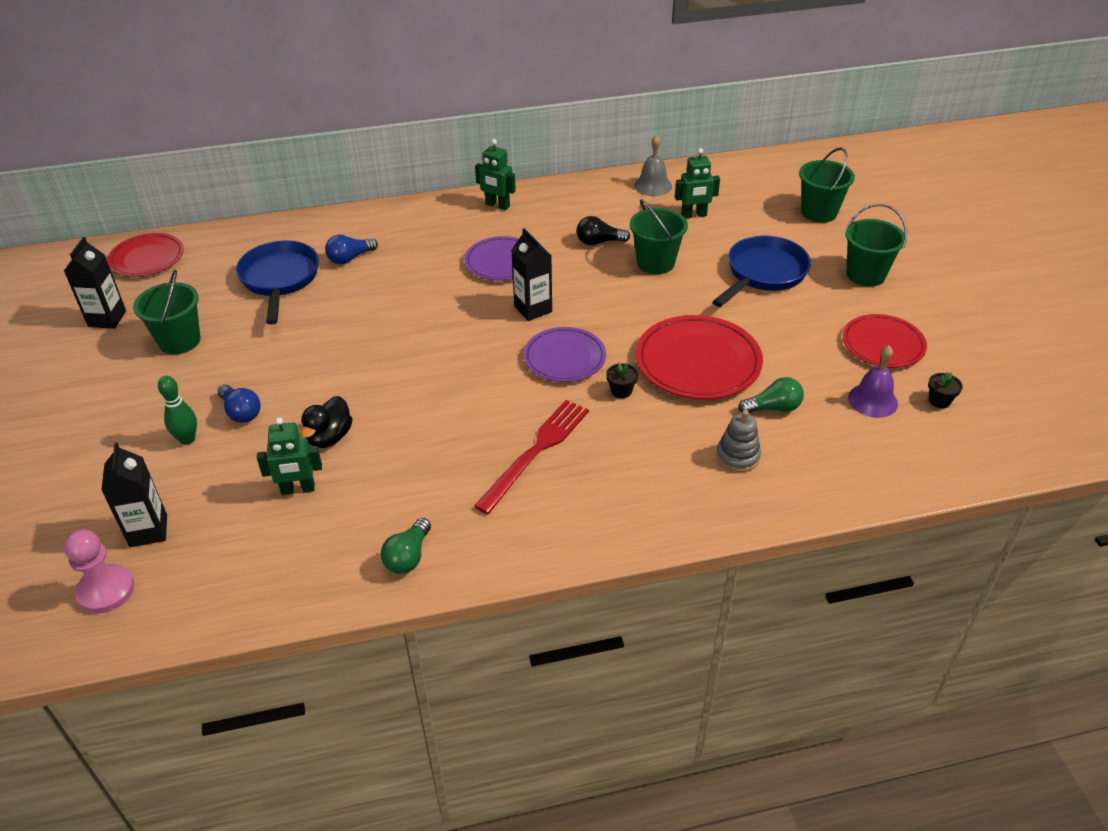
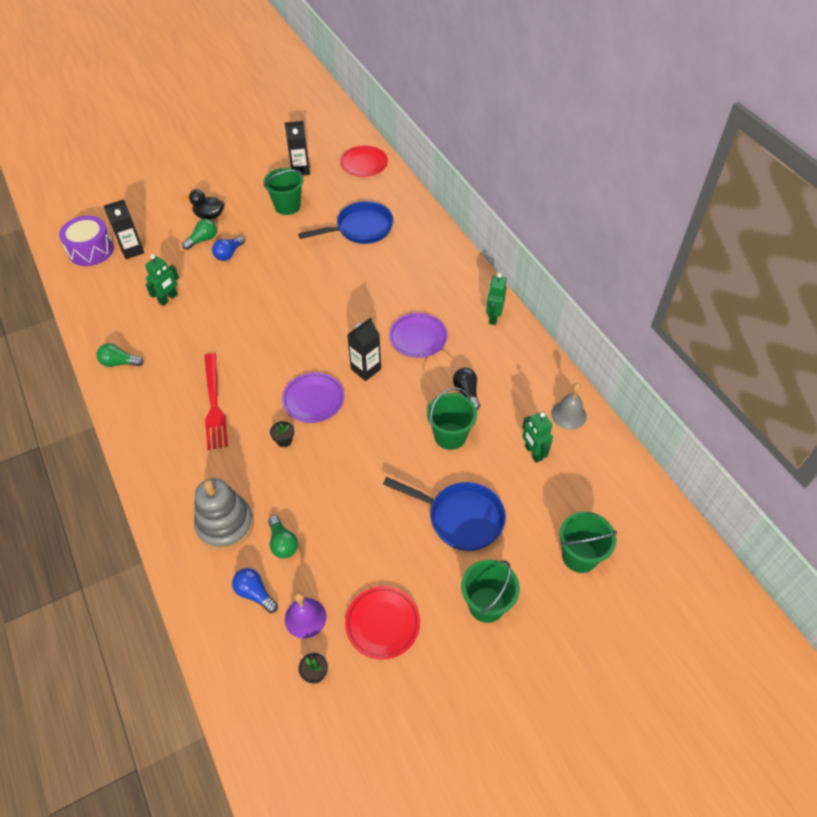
camera: 75 degrees right, 10 degrees up
pink pawn [64,530,134,614] -> purple drum [59,216,114,266]
green bowling pin [158,376,197,445] -> green light bulb [182,219,217,250]
green robot [257,417,322,495] -> green robot turned 120 degrees counterclockwise [145,254,179,306]
black duck [301,396,352,448] -> black duck moved to [184,189,224,219]
blue light bulb [325,235,378,264] -> blue light bulb moved to [232,568,278,613]
red fork [474,400,589,514] -> red fork turned 60 degrees clockwise [204,353,228,450]
red plate [636,315,763,400] -> none
grey stacking toy [716,410,761,472] -> grey stacking toy [194,478,254,550], size x1.74

